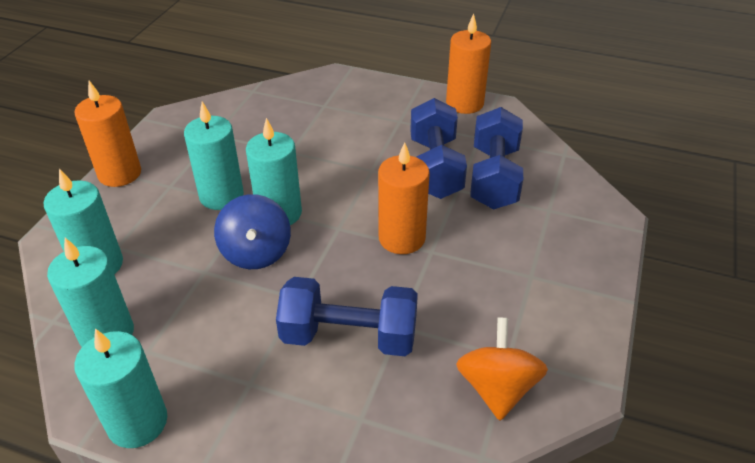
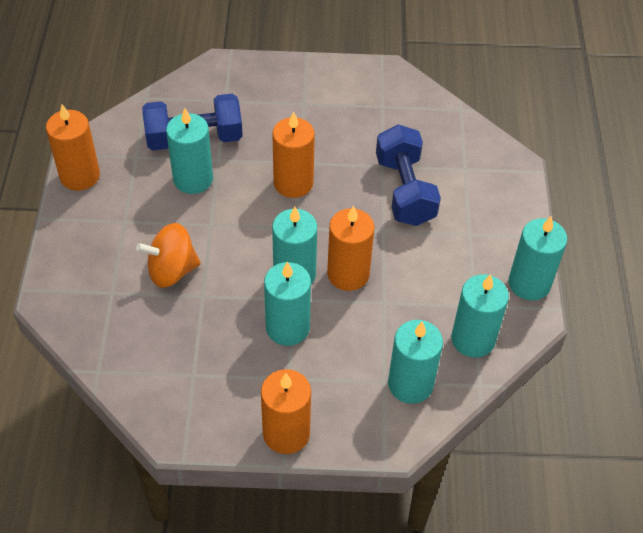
camera: 110 degrees left, 10 degrees up
blue spinning top [214,194,291,269] -> orange candle [327,206,374,291]
blue dumbbell [410,98,467,199] -> turquoise candle [166,108,213,194]
orange spinning top [456,317,548,420] -> orange spinning top moved to [136,223,201,288]

